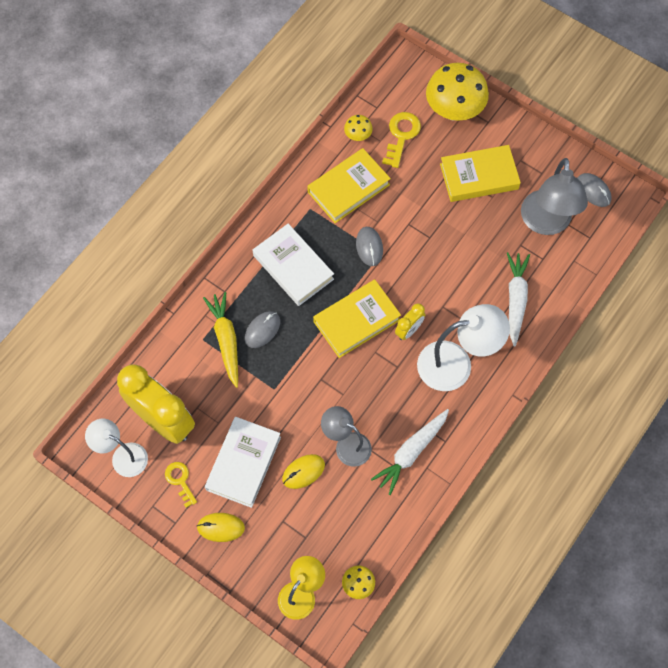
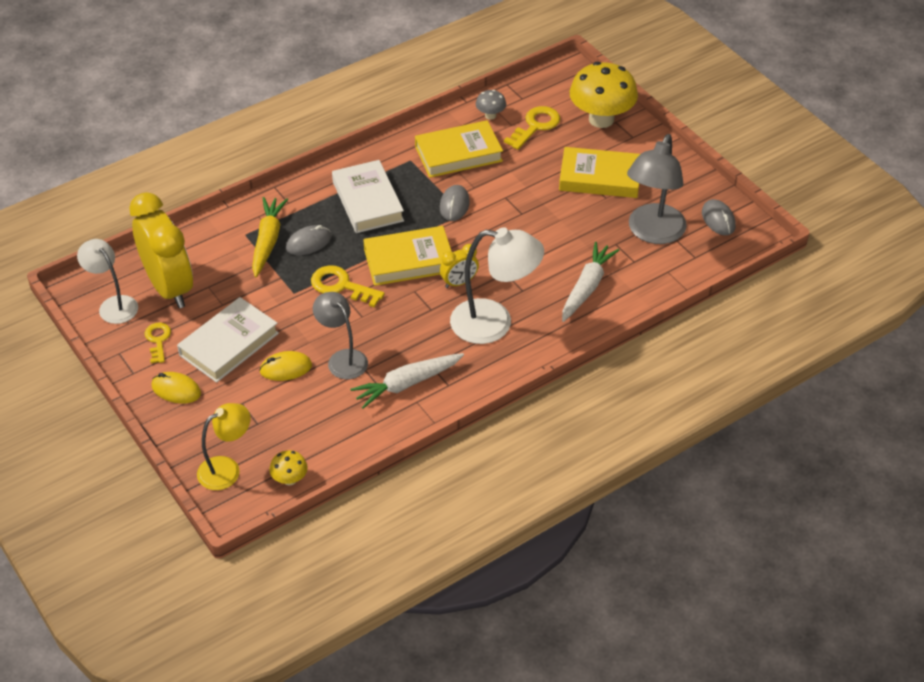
camera: 20 degrees right, 20 degrees down
yellow mushroom [344,115,373,141] -> grey mushroom [476,90,506,120]
none -> yellow key [311,266,385,307]

